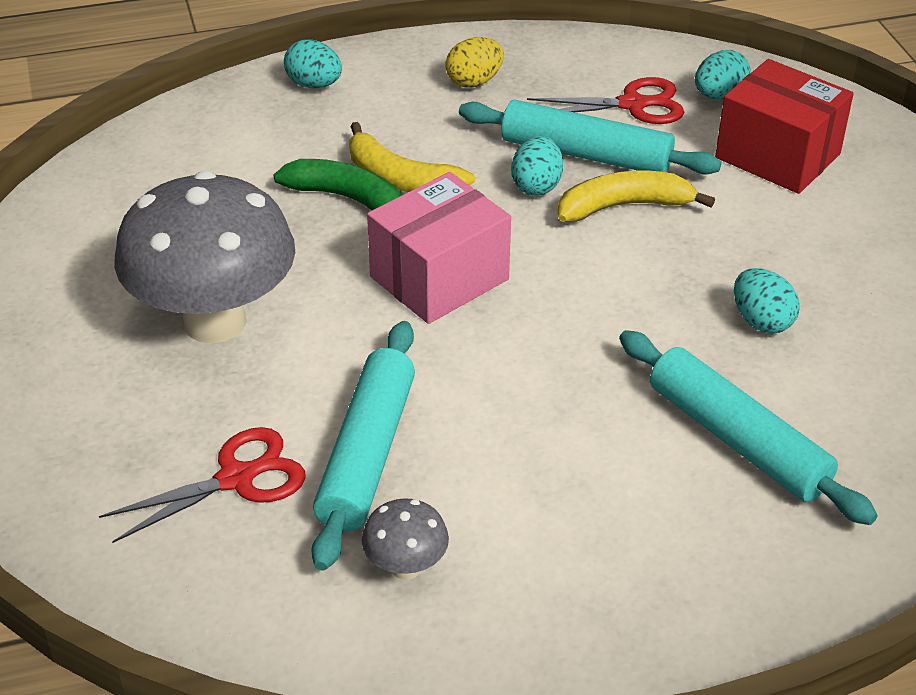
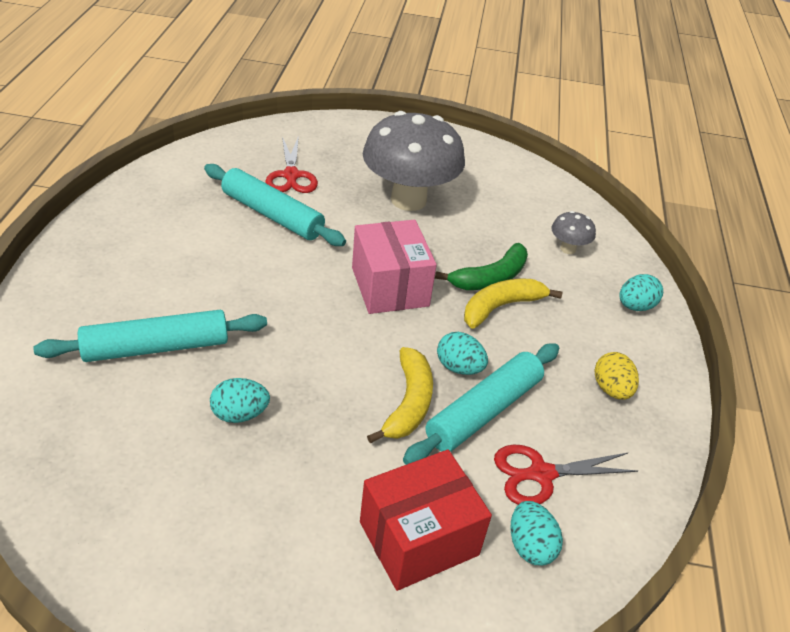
camera: 110 degrees right, 0 degrees up
grey mushroom [362,498,449,580] -> grey mushroom moved to [551,211,596,254]
red scissors [527,77,684,124] -> red scissors turned 60 degrees clockwise [494,445,638,505]

